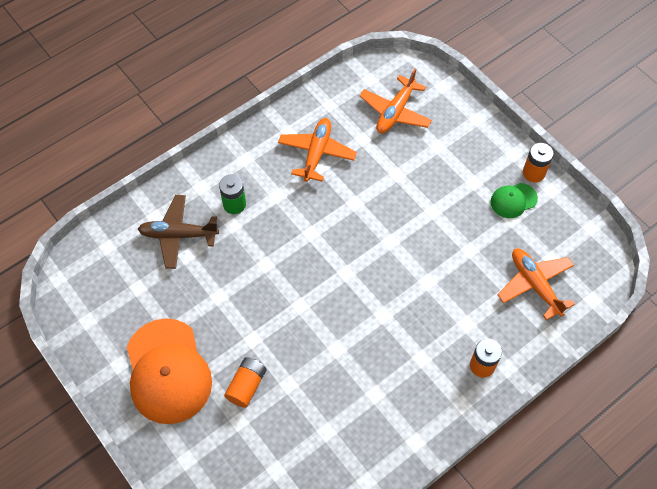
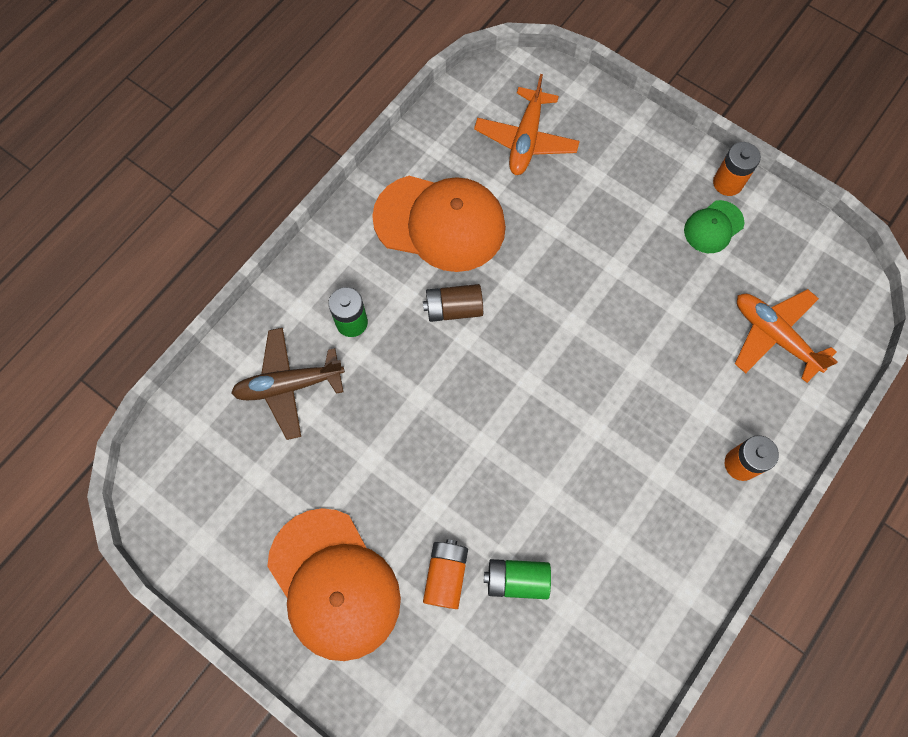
camera: 15 degrees left, 10 degrees up
orange plane [278,118,357,182] -> orange cap [372,176,506,272]
none -> brown battery [423,284,483,322]
none -> green battery [484,559,551,599]

